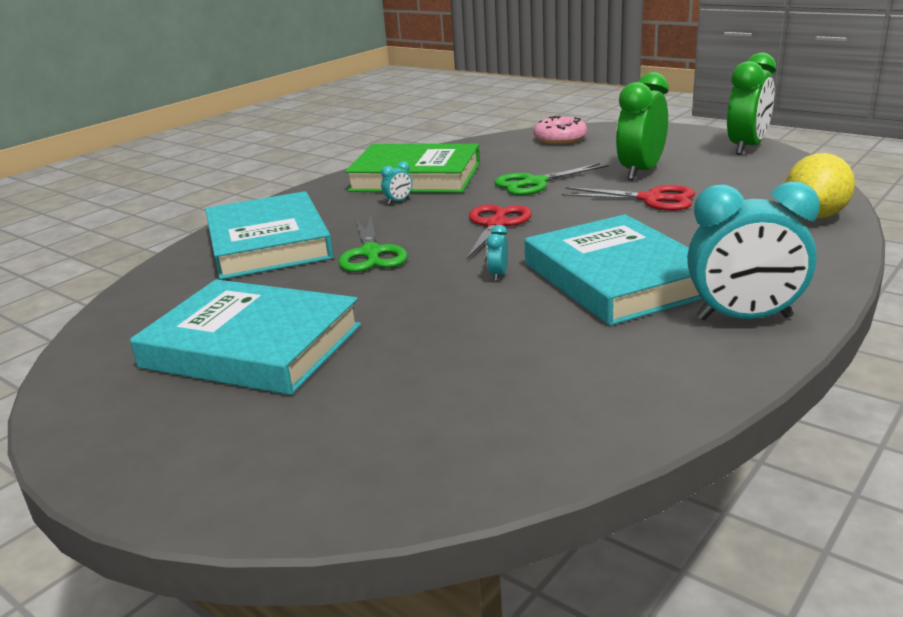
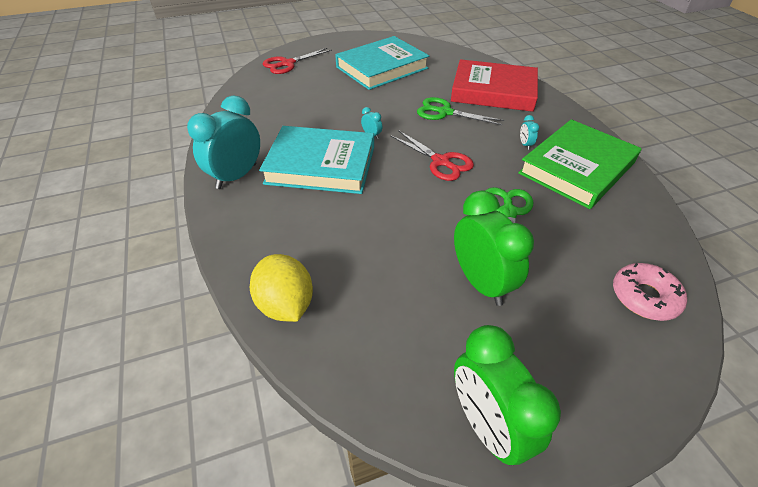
camera: 120 degrees right, 20 degrees up
turquoise book [205,191,334,280] -> red book [451,59,538,112]
red scissors [562,185,695,211] -> red scissors moved to [263,48,332,74]

